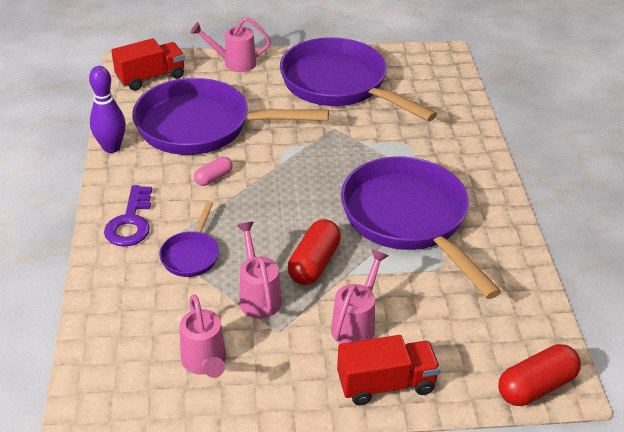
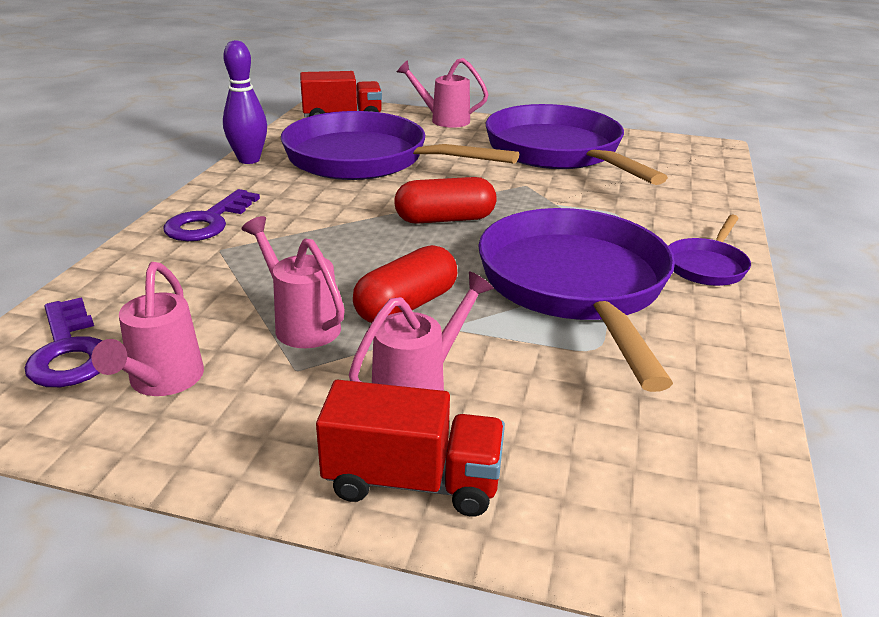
camera: 20 degrees right, 10 degrees down
purple pan [159,201,219,277] -> purple pan moved to [669,215,751,286]
pink capsule [194,157,233,186] -> none
pink watering can [236,222,282,318] -> pink watering can turned 45 degrees counterclockwise [242,216,345,348]
red capsule [498,344,581,406] -> red capsule moved to [394,177,497,224]
none -> purple key [24,297,102,387]

